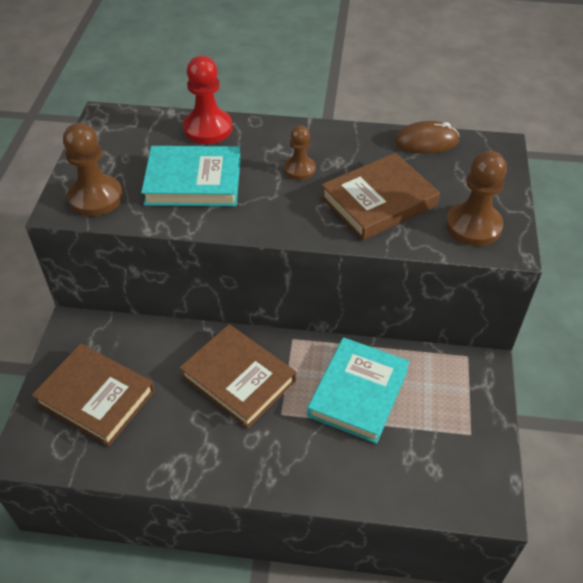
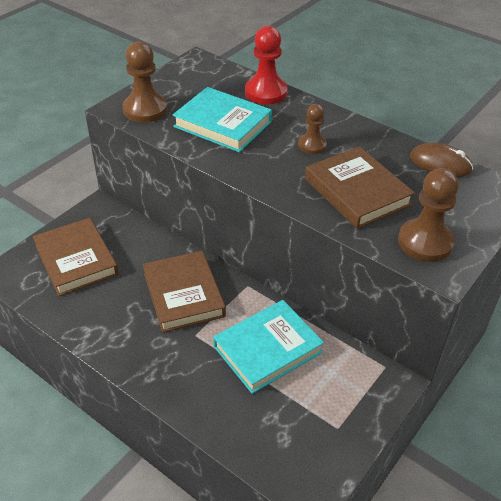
camera: 30 degrees right, 5 degrees down
brown book [321,153,440,241] -> brown book turned 60 degrees clockwise [305,146,415,229]

